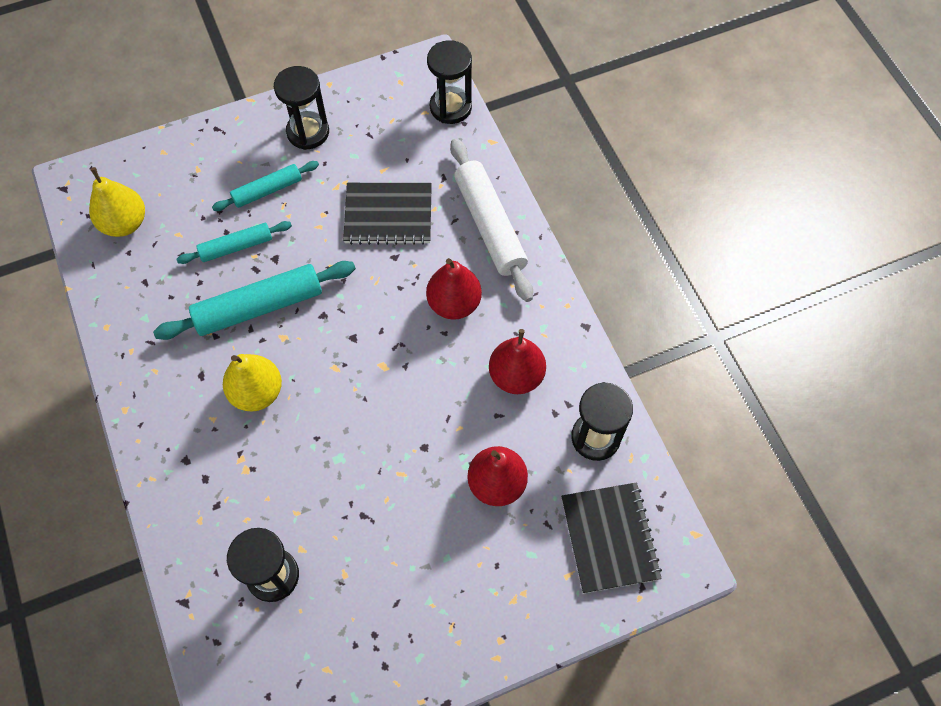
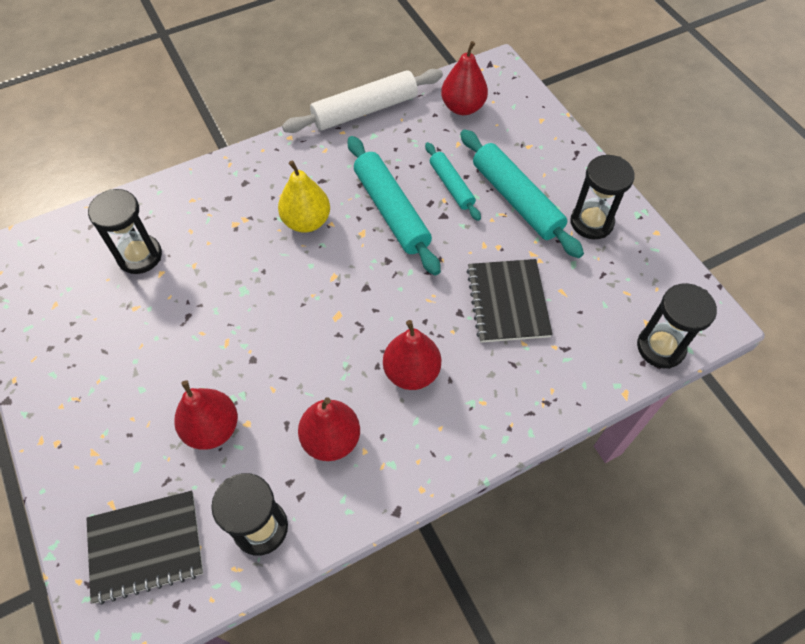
camera: 85 degrees right, 5 degrees down
yellow pear [89,167,145,237] -> red pear [441,41,488,115]
turquoise rolling pin [212,161,319,211] -> turquoise rolling pin [460,129,584,258], size x1.70
white rolling pin [450,139,533,302] -> white rolling pin moved to [282,69,443,133]

